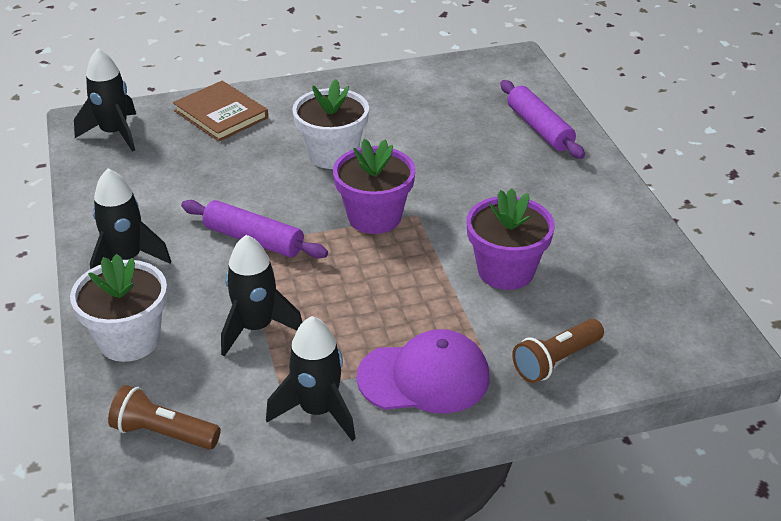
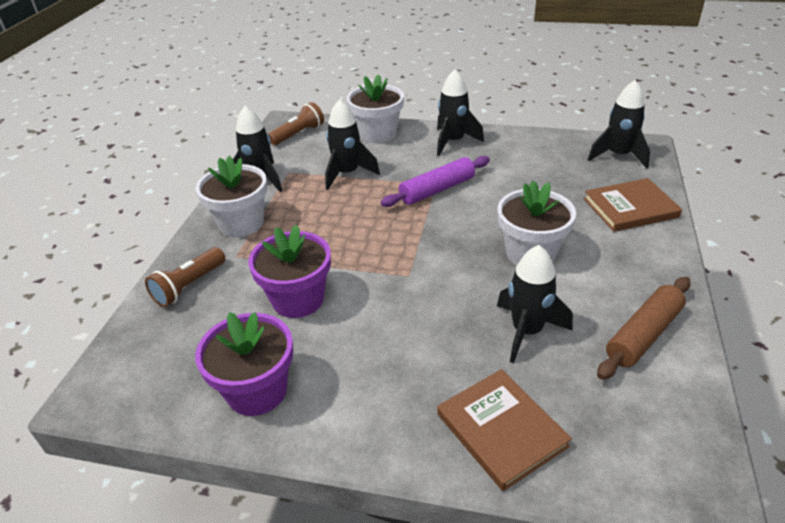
camera: 120 degrees right, 0 degrees up
purple flower pot [333,139,416,234] -> purple flower pot moved to [195,312,293,416]
purple cap [356,329,490,413] -> white flower pot [196,156,267,237]
purple rolling pin [500,80,585,159] -> brown book [437,369,572,491]
brown flashlight [512,319,604,383] -> brown flashlight turned 135 degrees counterclockwise [145,247,225,307]
none -> black rocket [497,245,573,363]
none -> brown rolling pin [597,277,691,380]

